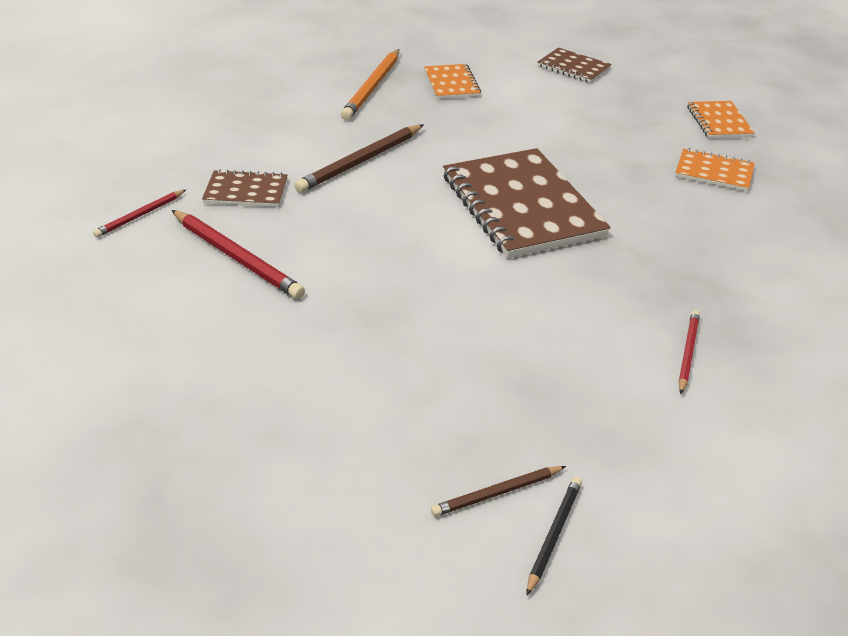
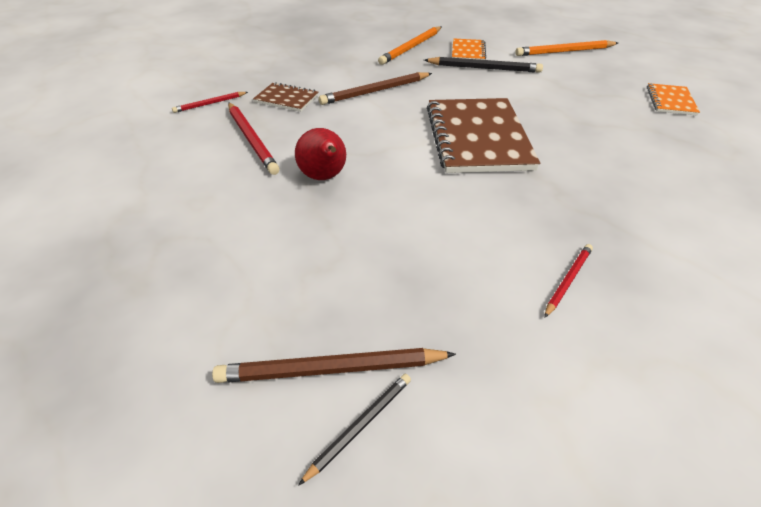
camera: 20 degrees right, 5 degrees up
brown pencil [431,466,566,516] -> brown pencil [212,348,456,383], size x1.73
brown notebook [537,48,612,83] -> orange pencil [515,40,618,56]
orange notebook [675,148,755,192] -> none
none -> red pear [295,128,346,180]
none -> black pencil [424,57,543,73]

